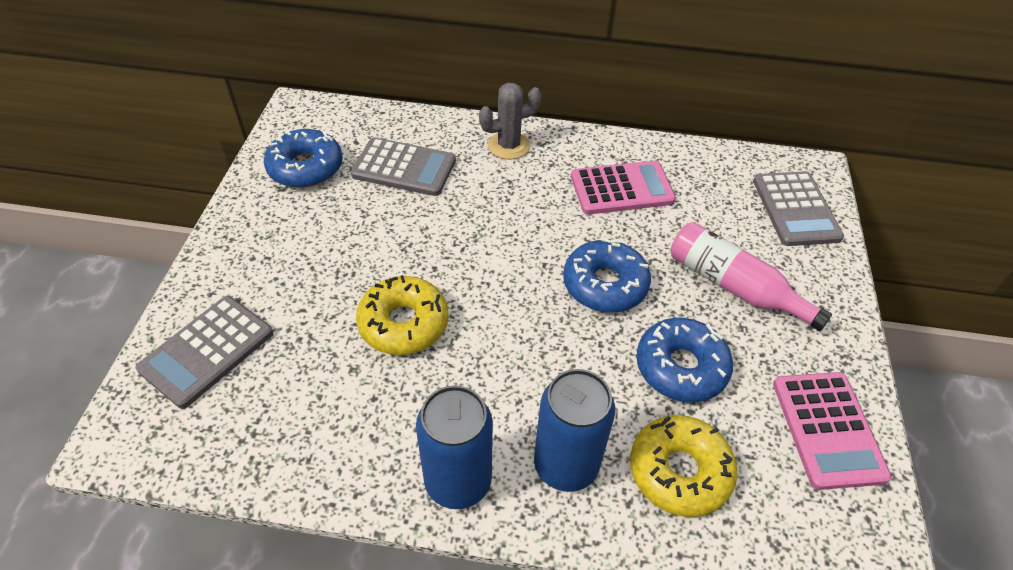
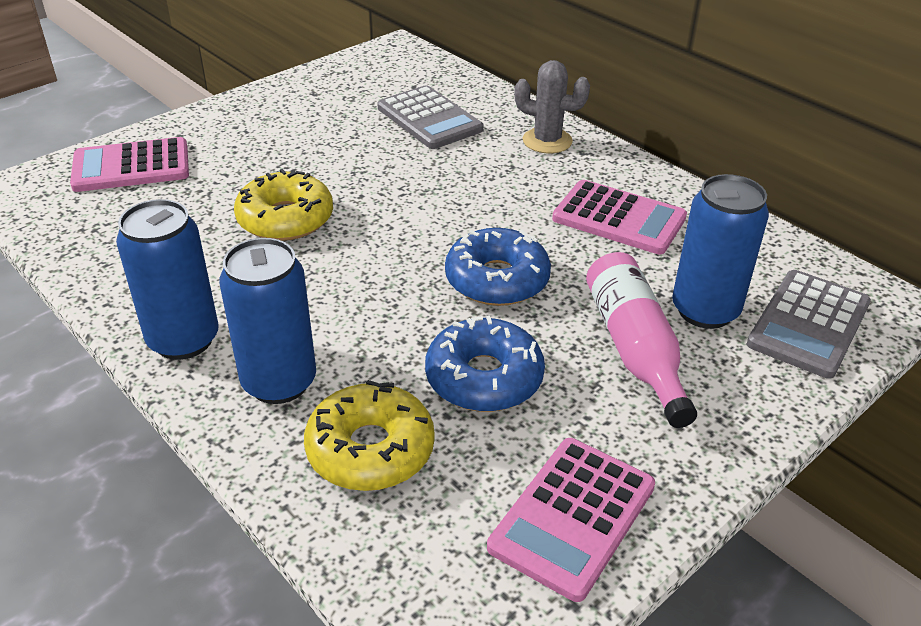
camera: 40 degrees right, 10 degrees down
grey calculator [136,296,273,409] -> pink calculator [70,137,189,192]
blue donut [264,129,343,188] -> none
none -> blue can [672,174,769,329]

